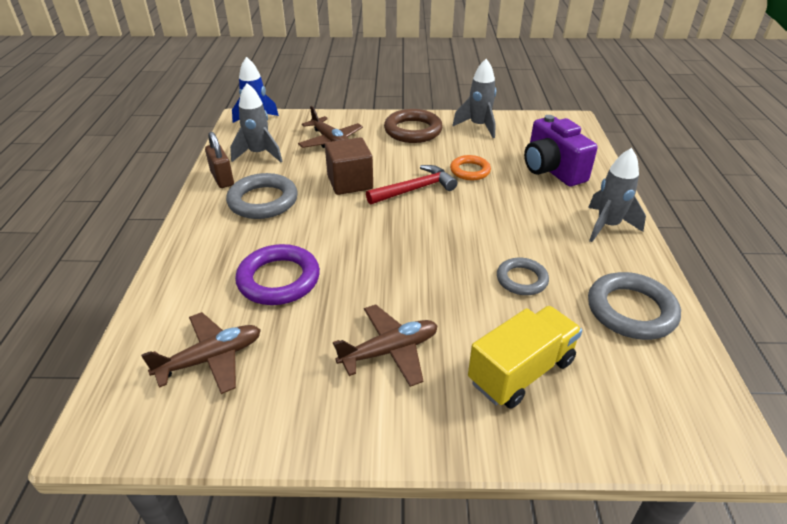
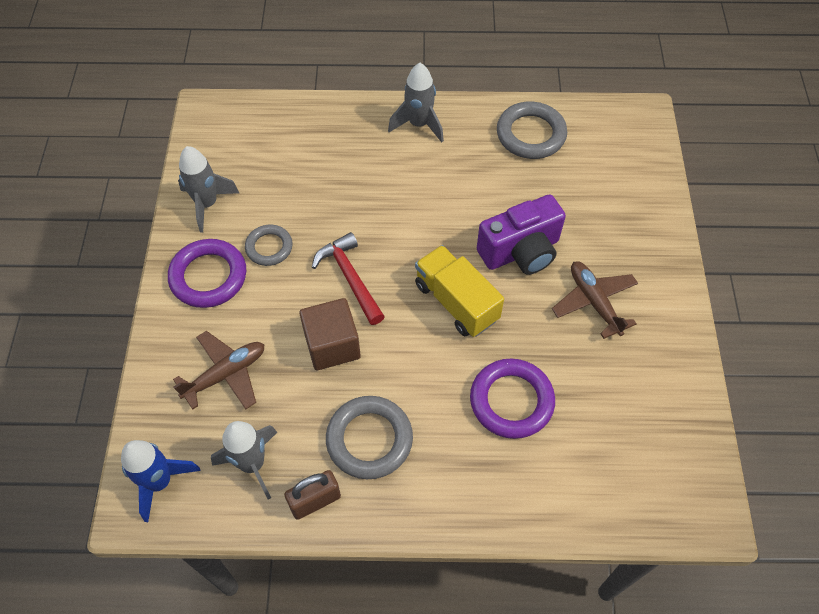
camera: 90 degrees left, 20 degrees up
brown plane [141,312,261,394] -> none
brown ring [384,109,443,143] -> purple ring [168,239,246,308]
orange ring [450,155,491,180] -> none
yellow truck [468,306,582,409] -> yellow truck moved to [415,245,504,337]
grey ring [497,258,549,295] -> grey ring moved to [245,225,293,266]
purple camera [524,115,598,186] -> purple camera moved to [477,194,566,275]

